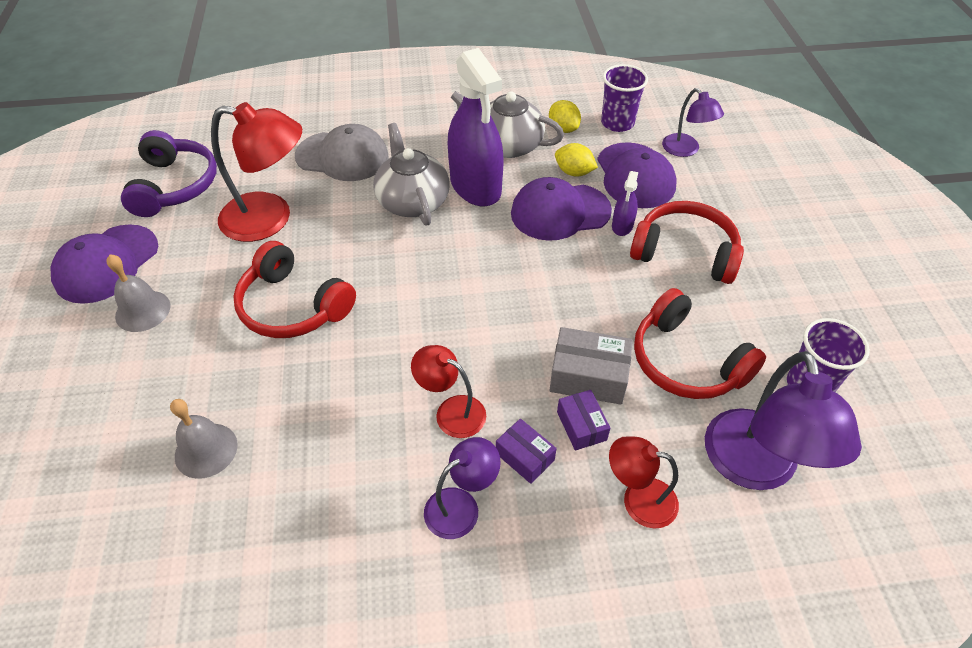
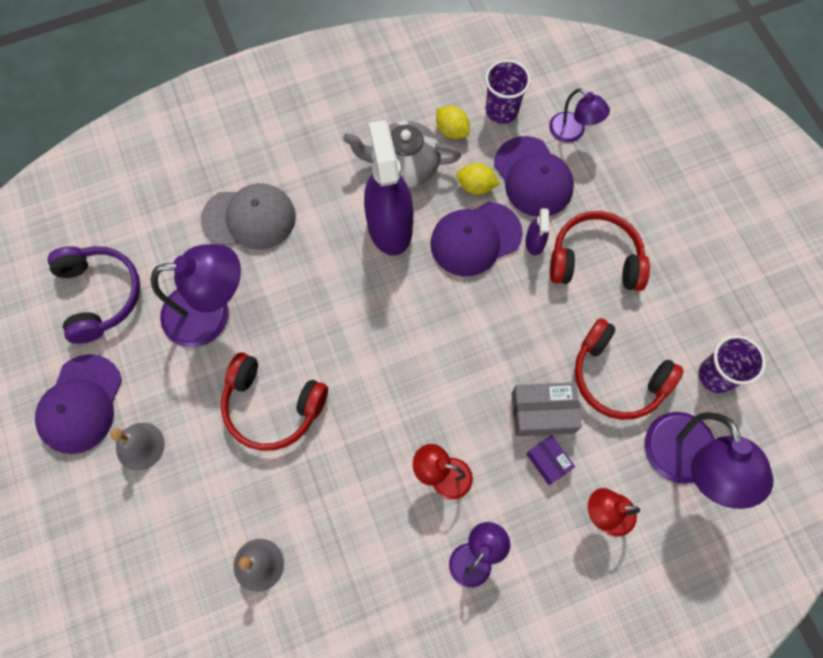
camera: 15 degrees left, 20 degrees up
red lamp [211,102,302,242] -> purple lamp [151,244,241,347]
grey teapot [373,123,450,225] -> none
purple spray bottle [448,48,504,207] -> purple spray bottle turned 150 degrees counterclockwise [364,120,413,256]
purple box [496,419,557,484] -> none

